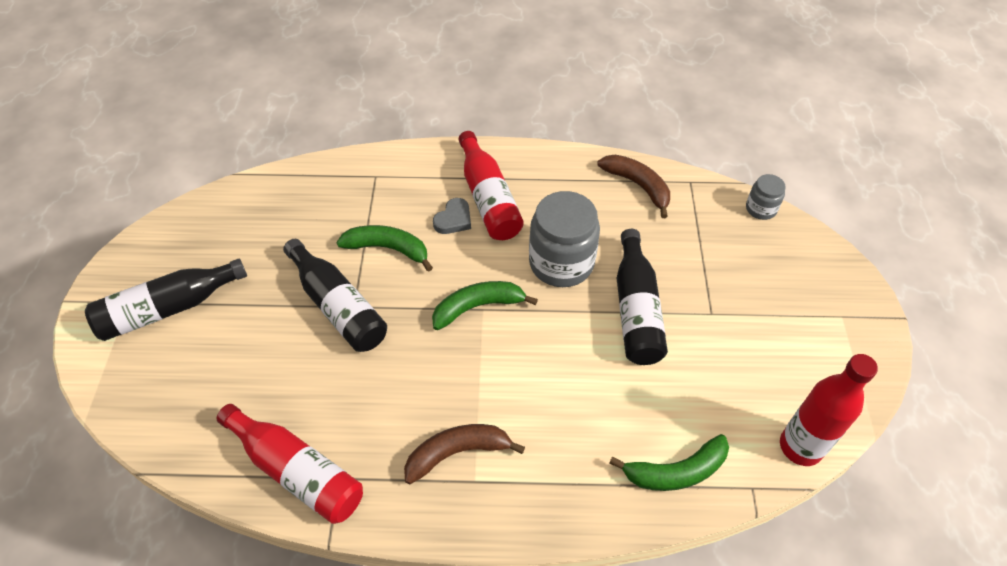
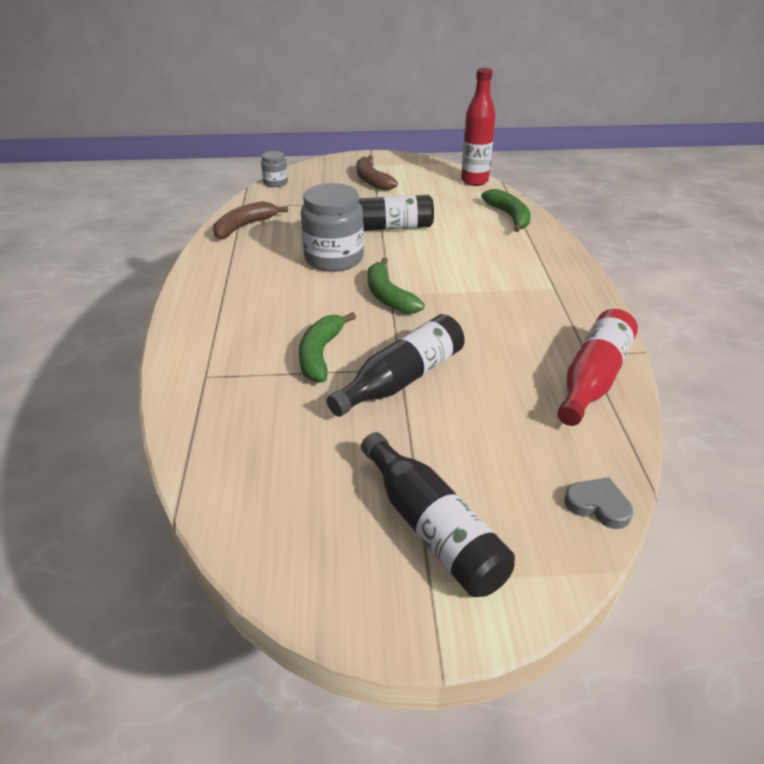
camera: 95 degrees left, 15 degrees down
brown banana [404,424,525,484] -> brown banana moved to [357,155,398,191]
grey heart [433,198,471,234] -> grey heart moved to [564,477,633,529]
red bottle [459,131,524,240] -> none

